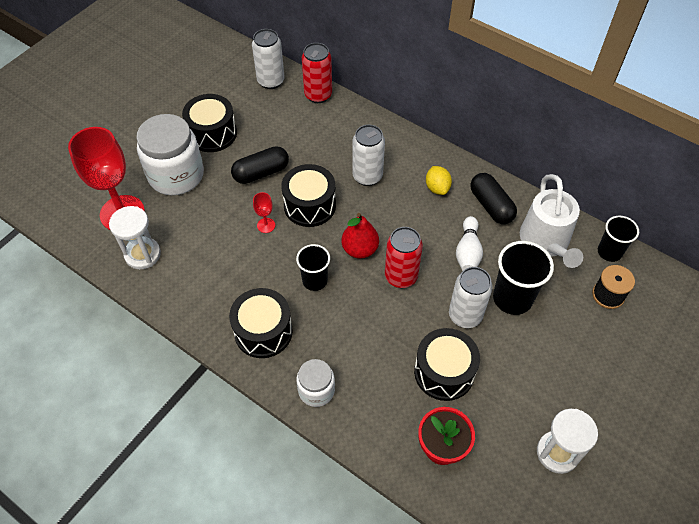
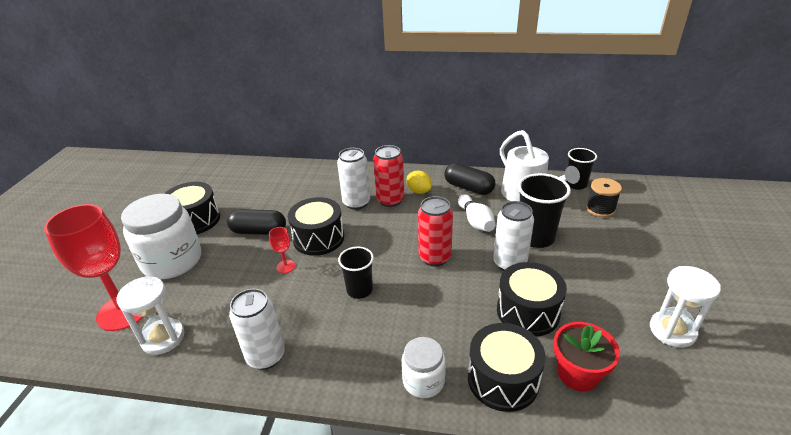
camera: 25 degrees left, 20 degrees down
black drum [229,288,293,358] -> black drum moved to [468,323,546,412]
black capsule [231,146,289,184] -> black capsule turned 60 degrees clockwise [227,209,286,235]
white can [252,29,285,89] -> white can moved to [229,289,285,370]
red can [302,43,332,103] -> red can moved to [373,145,405,207]
red pear [342,213,379,259] -> none

